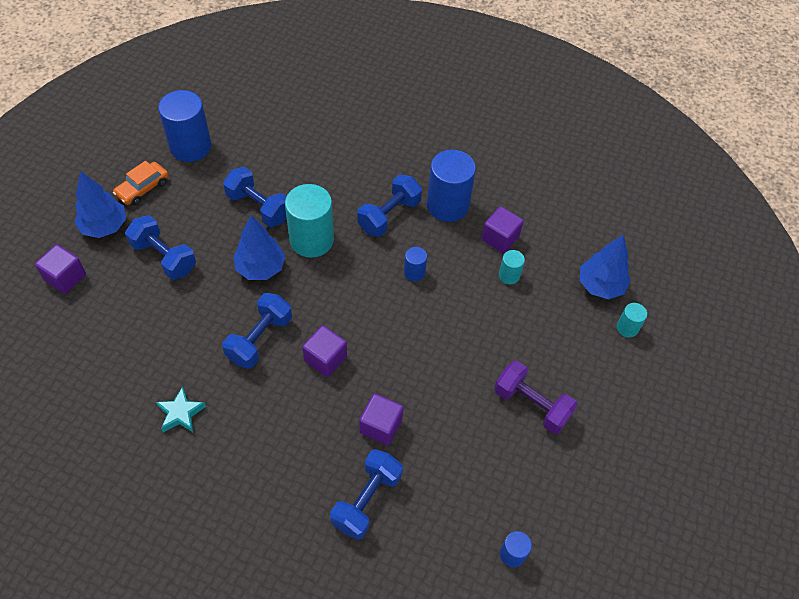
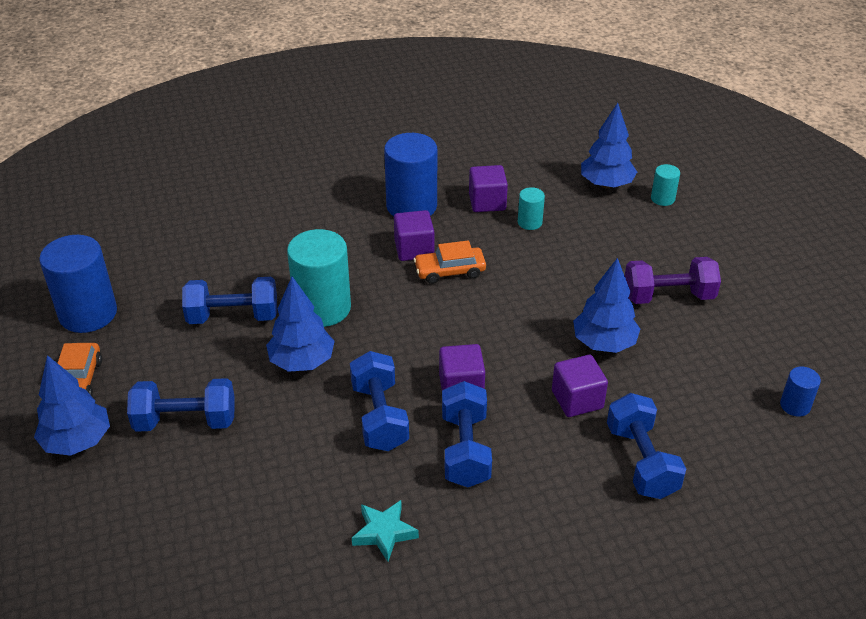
camera: 40 degrees left, 15 degrees down
purple cube [35,244,86,294] -> purple cube moved to [394,210,434,261]
blue dumbbell [357,174,422,237] -> blue dumbbell moved to [442,381,492,487]
blue cylinder [404,247,427,281] -> orange car [414,240,486,284]
none -> blue tree [573,258,640,353]

